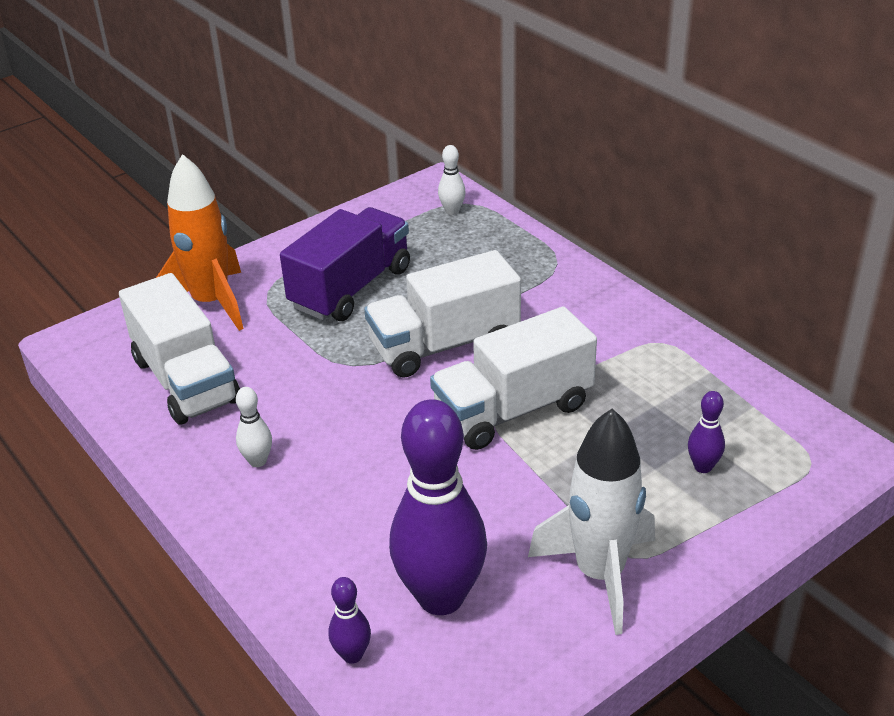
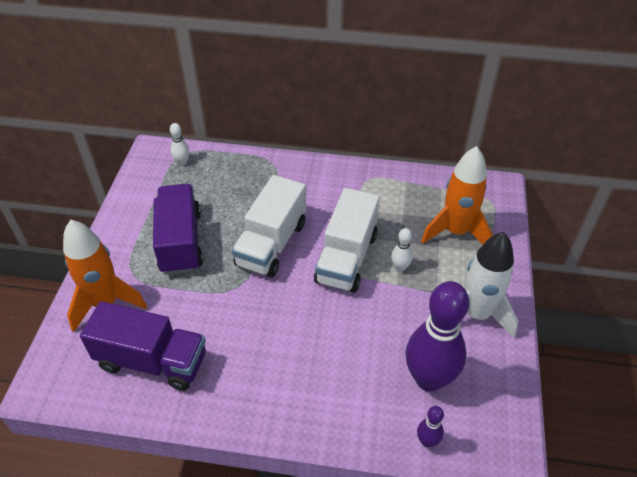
camera: 45 degrees left, 10 degrees up
white truck [119,273,240,425] -> purple truck [80,301,206,391]
white bowling pin [236,387,272,467] -> white bowling pin moved to [391,228,413,272]
purple bowling pin [688,391,725,473] -> orange rocket [421,146,492,245]

